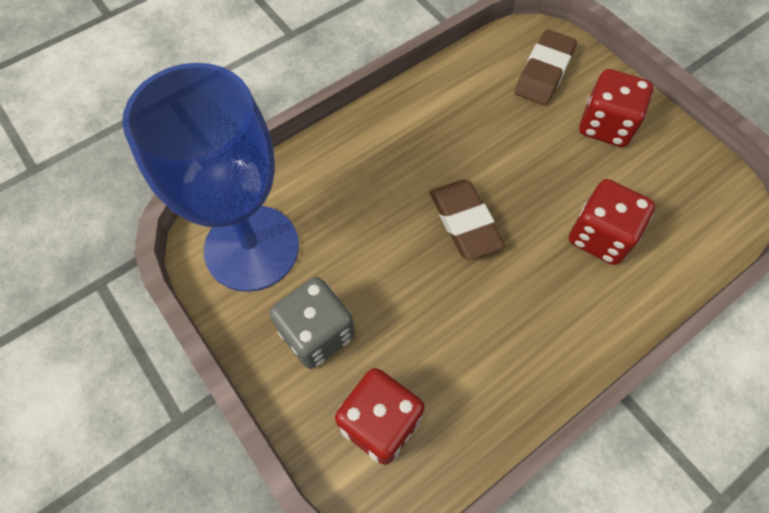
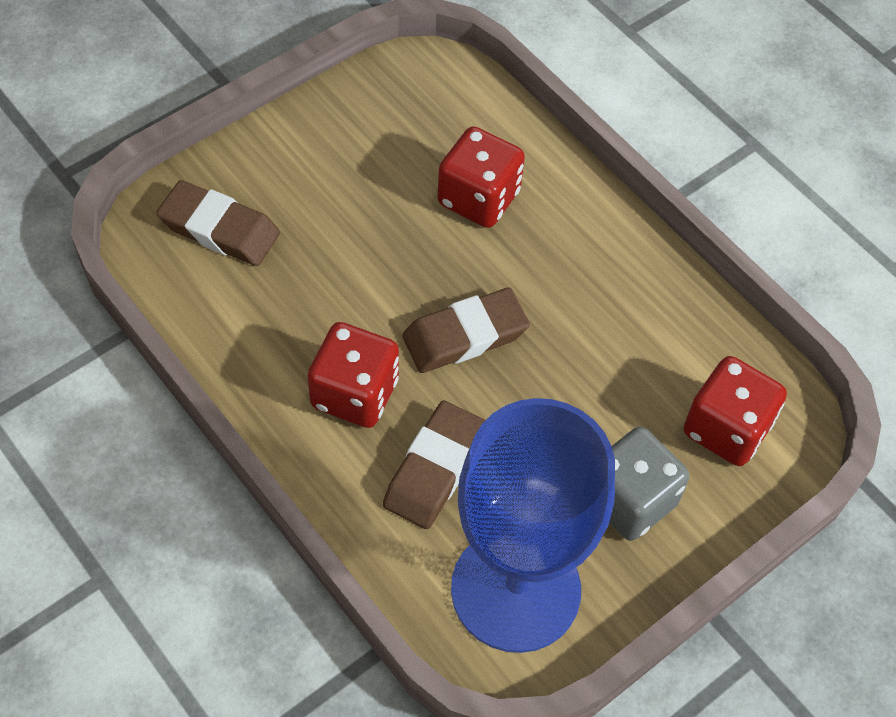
camera: 95 degrees left, 5 degrees down
red dice [579,69,653,147] -> red dice moved to [307,322,399,428]
none -> brown eraser [383,400,486,529]

